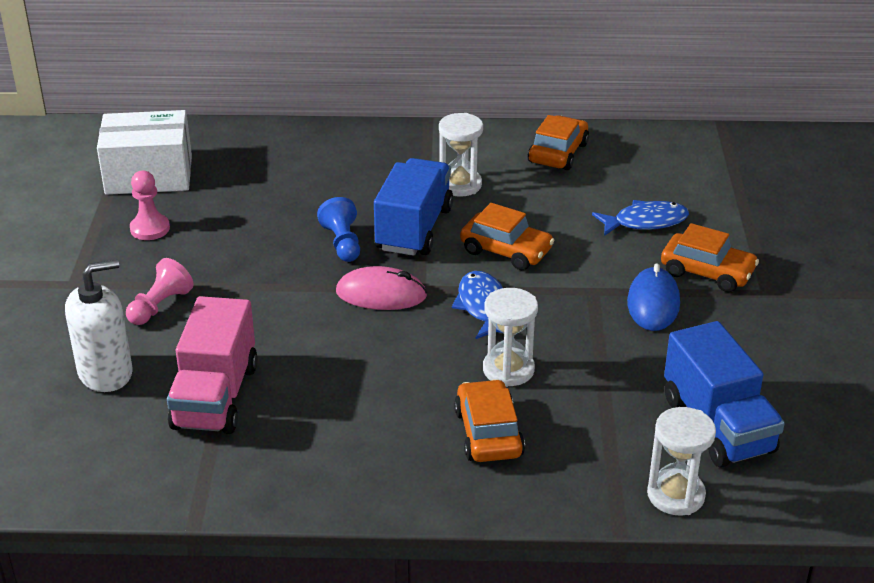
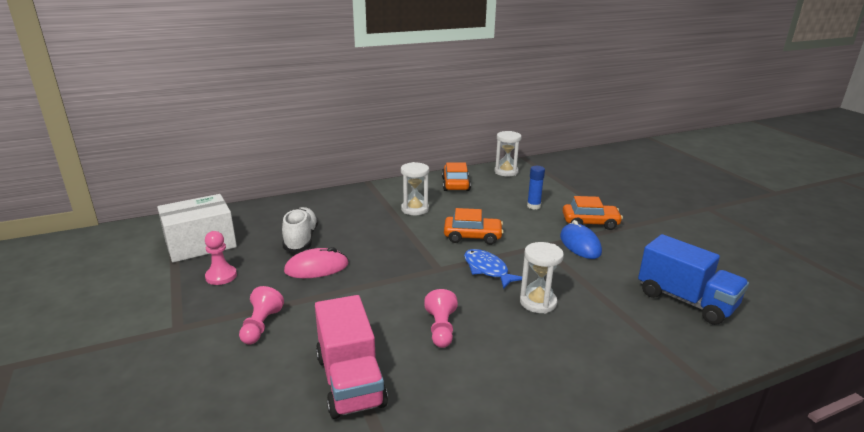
camera: 25 degrees left, 10 degrees down
white soap dispenser [65,259,133,392] -> none
blue pawn [317,197,360,262] -> none
pink mouse [336,266,427,310] -> pink mouse moved to [284,247,349,278]
blue truck [374,158,453,256] -> none
orange car [454,379,525,462] -> none
blue fish [592,200,689,236] -> blue glue stick [527,166,545,210]
white hourglass [647,407,716,515] -> white hourglass moved to [494,131,521,176]
none -> white shoe [282,207,318,252]
none -> pink pawn [424,289,458,348]

